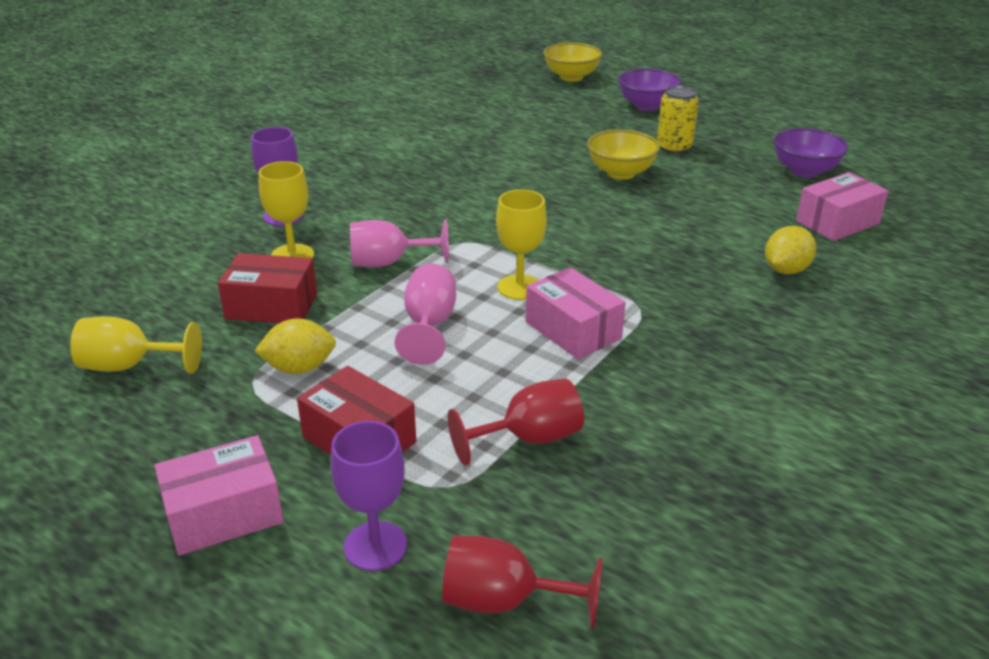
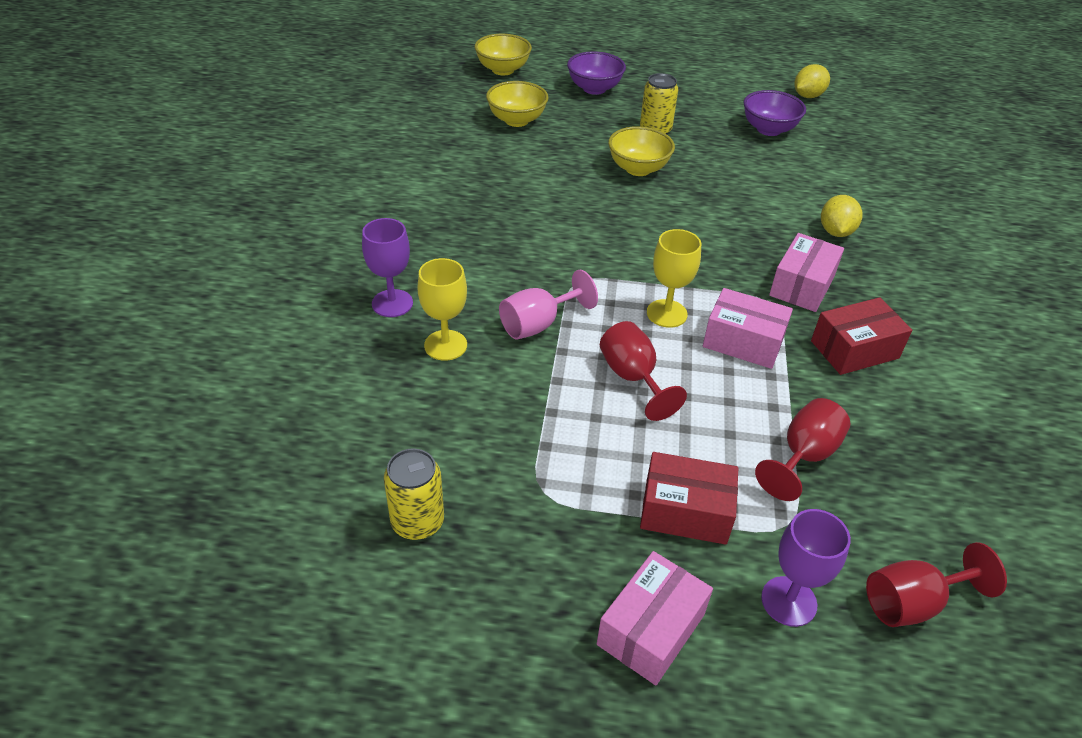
camera: 30 degrees left, 10 degrees up
yellow goblet [70,316,202,373] -> yellow can [384,449,444,540]
red box [218,253,317,323] -> red box moved to [811,297,912,375]
yellow lemon [255,318,336,374] -> yellow lemon moved to [794,64,830,98]
pink goblet [395,264,456,365] -> red goblet [600,321,687,421]
pink box [796,172,888,241] -> pink box moved to [769,233,844,312]
none -> yellow bowl [486,81,548,127]

